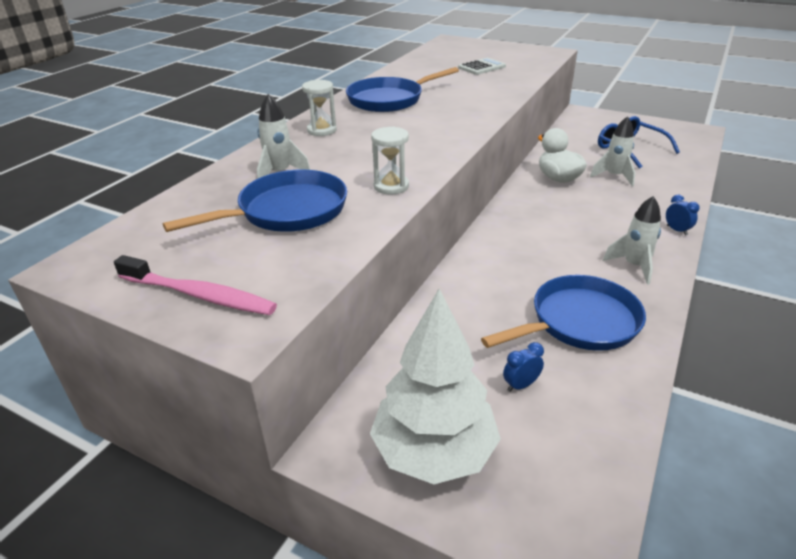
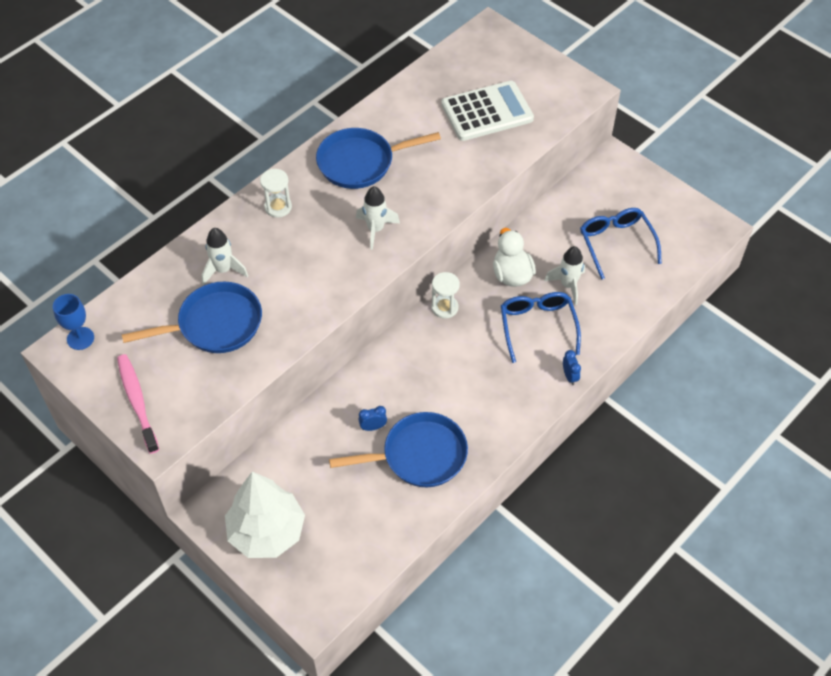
camera: 15 degrees right, 20 degrees up
pink toothbrush [114,255,277,315] -> pink toothbrush turned 150 degrees counterclockwise [117,354,159,454]
white hourglass [371,127,409,195] -> white hourglass moved to [431,272,460,319]
white calculator [458,58,506,75] -> white calculator [441,81,534,141], size x1.77
blue clock [503,342,544,392] -> blue clock moved to [359,406,387,431]
white rocket [603,196,661,285] -> white rocket moved to [356,186,400,250]
none -> blue goblet [53,294,94,350]
none -> blue glasses [501,292,581,363]

